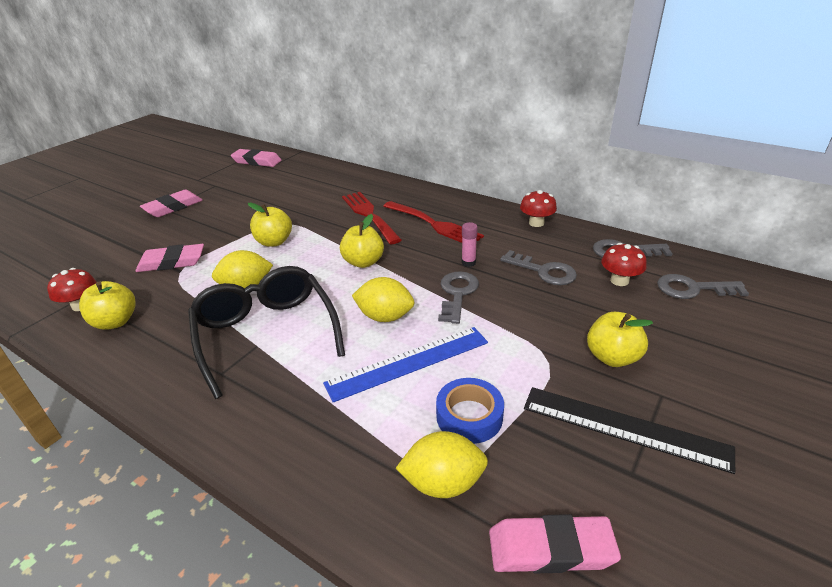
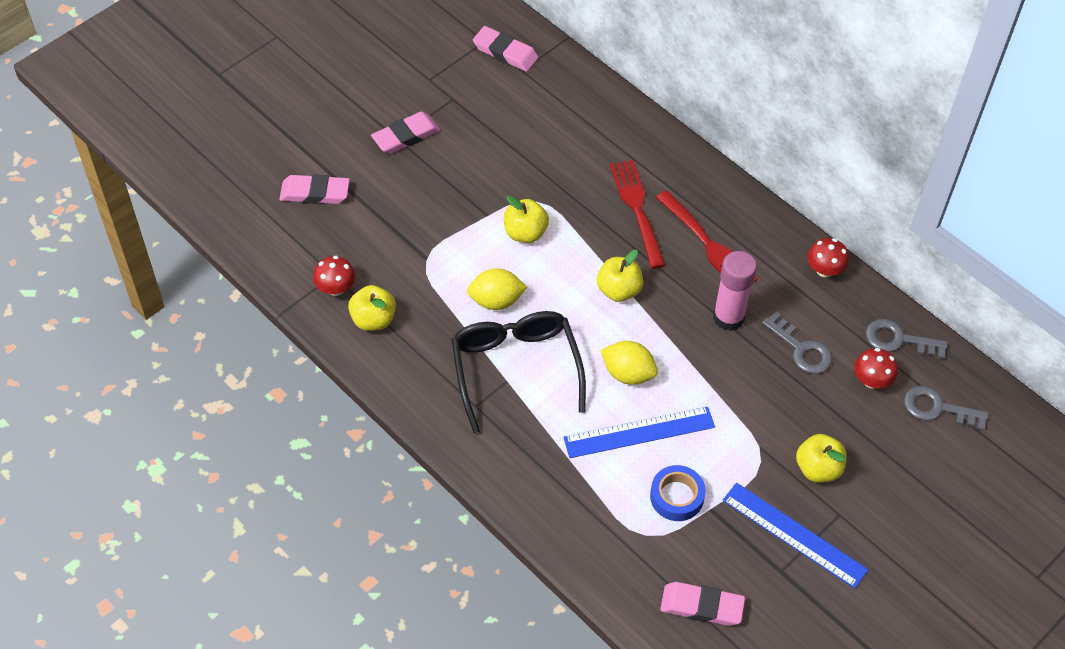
camera: 10 degrees right, 20 degrees up
pink eraser [135,244,204,272] -> pink eraser moved to [279,175,350,204]
yellow lemon [396,431,488,498] -> none
grey key [438,271,479,324] -> none
pink glue stick [462,222,478,267] -> pink glue stick [713,251,757,331], size x2.06
black ruler [524,387,735,474] -> blue ruler [722,483,868,589]

